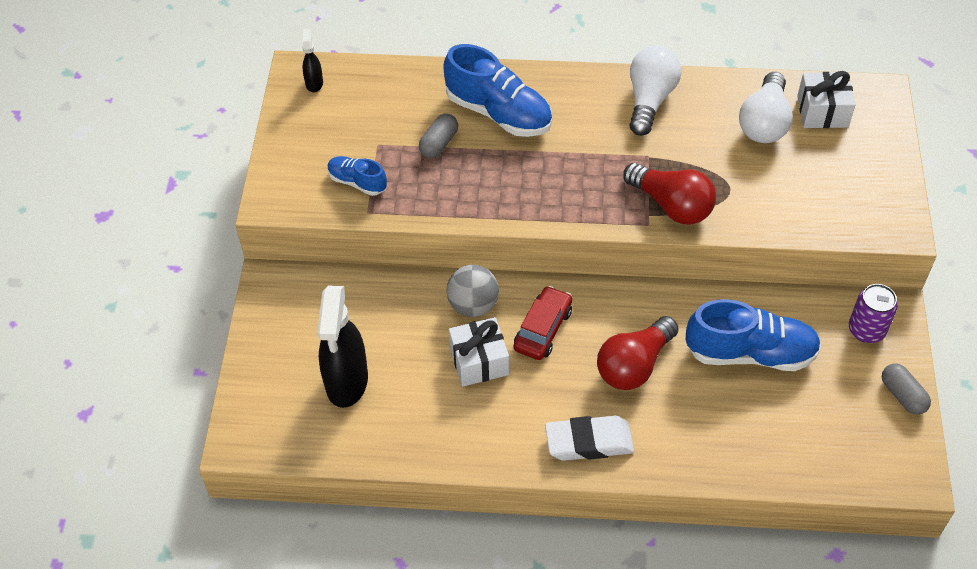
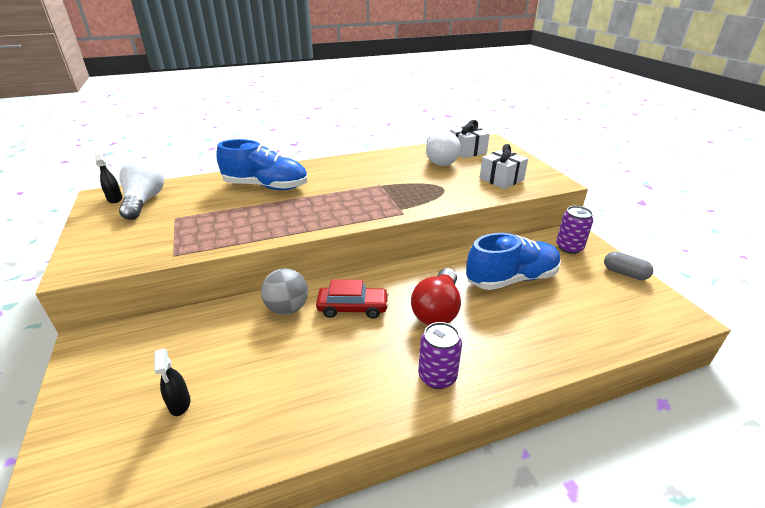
camera: 25 degrees left, 20 degrees down
black spray bottle [317,285,368,408] -> black spray bottle [154,348,191,416], size x0.47
blue shoe [327,156,387,196] -> none
grey capsule [419,114,458,158] -> none
white gift [449,317,509,387] -> white gift moved to [480,144,528,189]
red car [514,286,572,360] -> red car turned 90 degrees clockwise [316,279,389,319]
white eraser [545,416,634,461] -> purple can [418,322,462,389]
red light bulb [623,163,716,225] -> none
white light bulb [629,46,682,136] -> white light bulb moved to [119,158,164,220]

